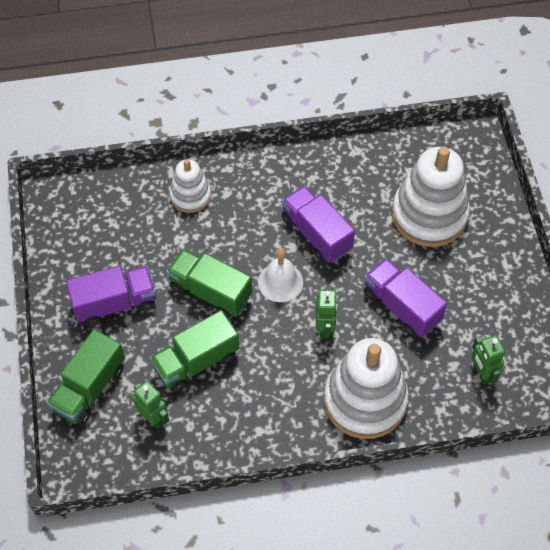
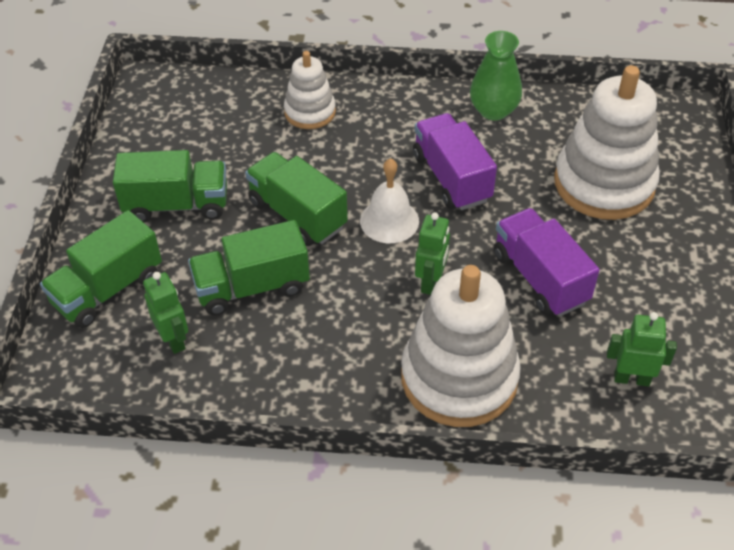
camera: 15 degrees right, 10 degrees down
purple truck [66,266,156,326] -> green truck [113,150,227,222]
green robot [471,335,505,385] -> green robot turned 105 degrees clockwise [607,312,677,386]
none -> green vase [470,31,522,121]

